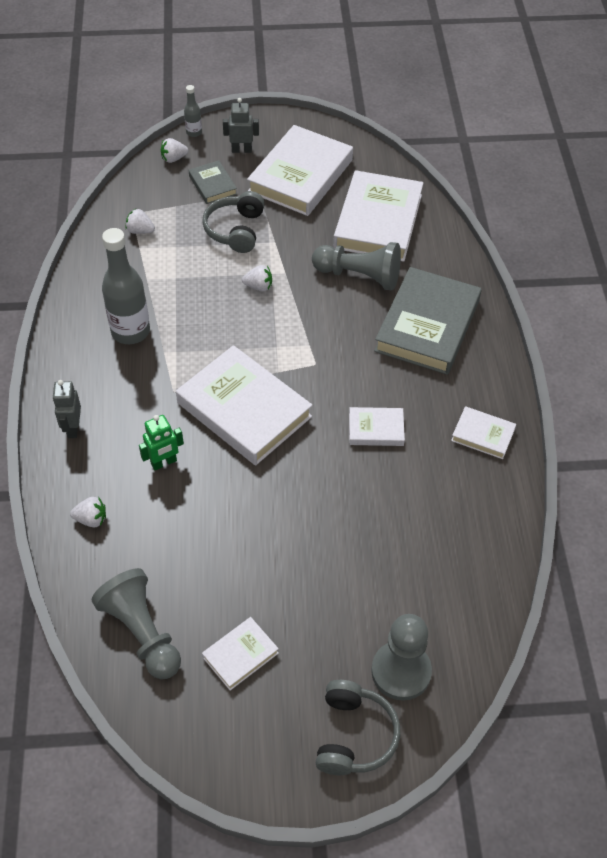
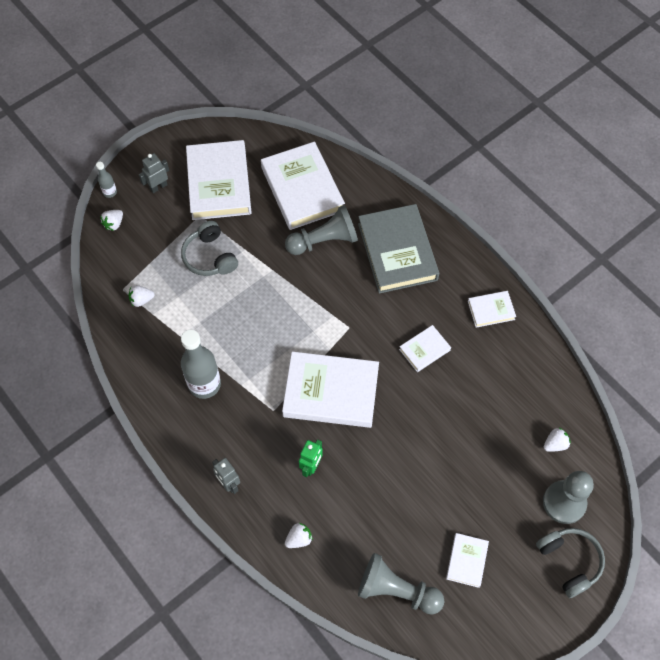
camera: 35 degrees left, 10 degrees up
grey book [189,160,237,204] -> none
white strawberry [242,265,272,291] -> white strawberry moved to [544,428,570,452]

